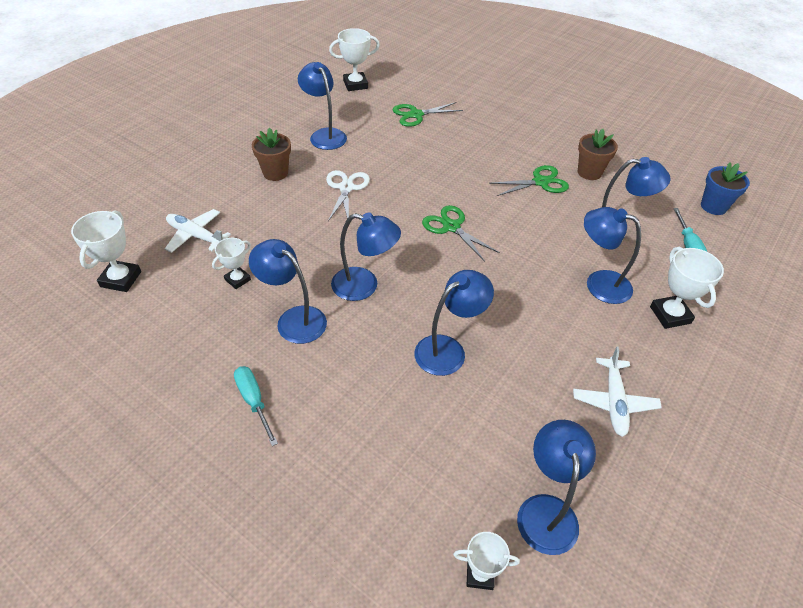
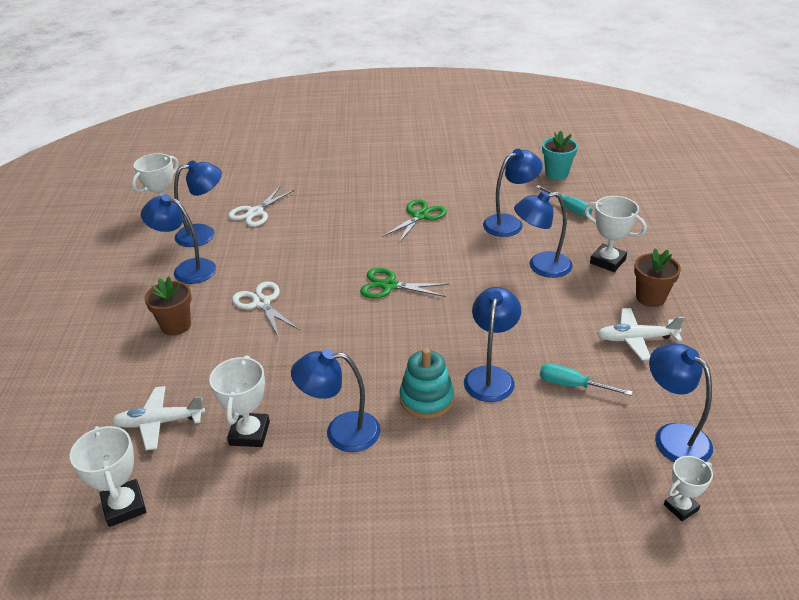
camera: 35 degrees left, 10 degrees down
white trophy [212,238,251,289] -> white trophy [209,355,270,447], size x1.57
turquoise screwdriver [234,366,278,446] -> turquoise screwdriver moved to [540,363,633,396]
blue lamp [331,213,401,301] -> blue lamp moved to [174,160,222,247]
green scissors [393,102,463,127] -> white scissors [228,186,295,227]
white plane [573,346,662,437] -> white plane turned 120 degrees clockwise [597,308,684,360]
brown flower pot [577,129,618,180] -> brown flower pot moved to [634,248,681,307]
blue flower pot [701,162,750,215] -> turquoise flower pot [542,131,578,180]
none -> turquoise stacking toy [399,348,454,419]

